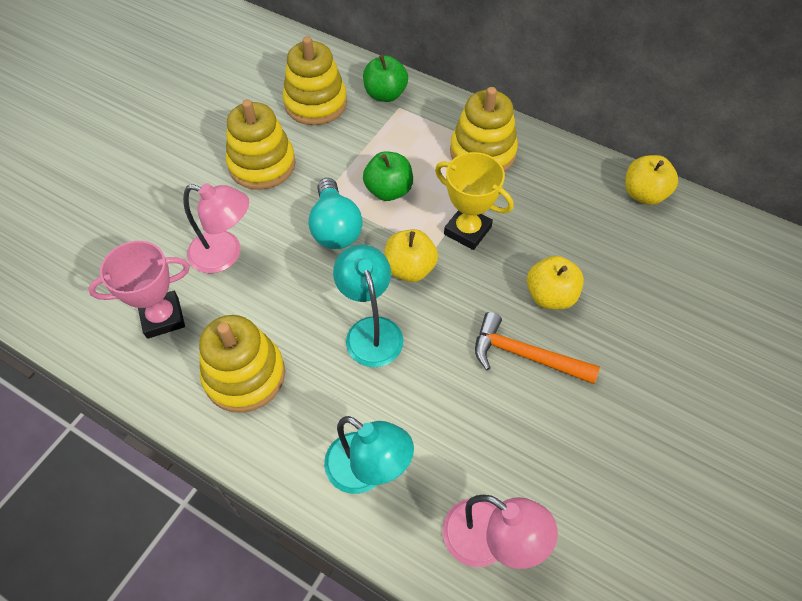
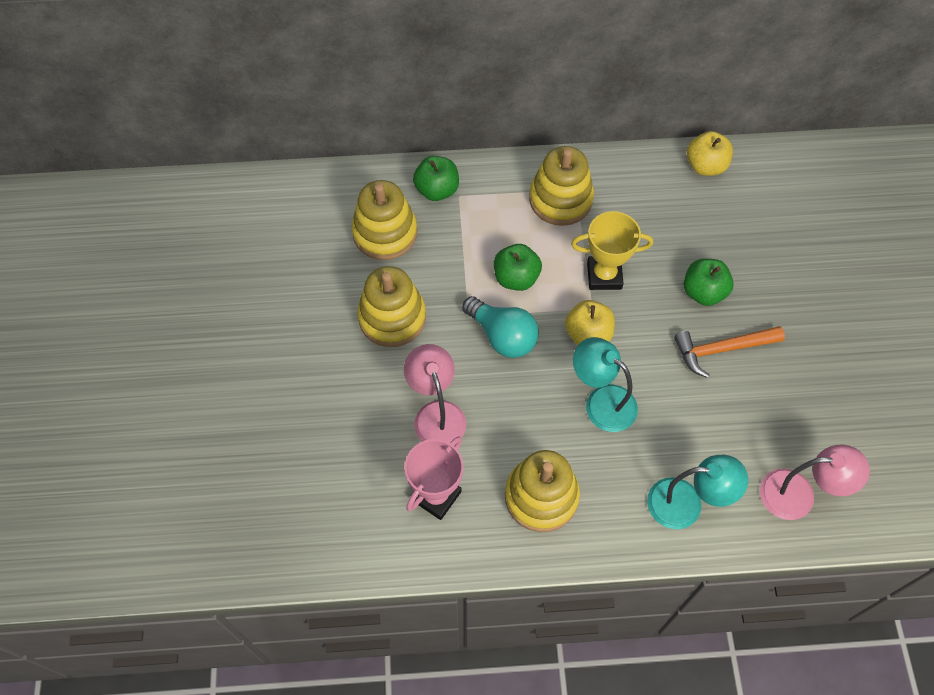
camera: 35 degrees left, 5 degrees up
pink lamp [183,183,249,273] -> pink lamp turned 90 degrees counterclockwise [404,344,466,443]
yellow apple [527,256,584,309] -> green apple [683,259,734,306]

